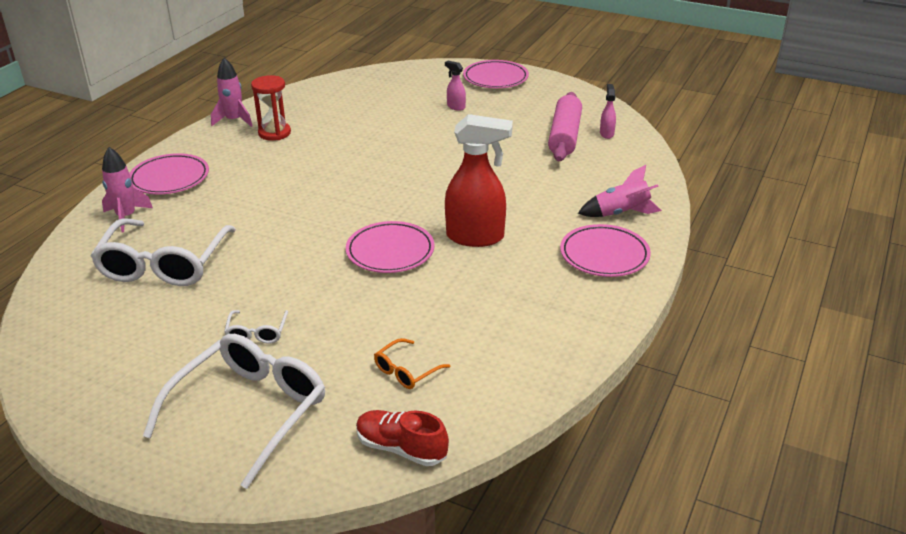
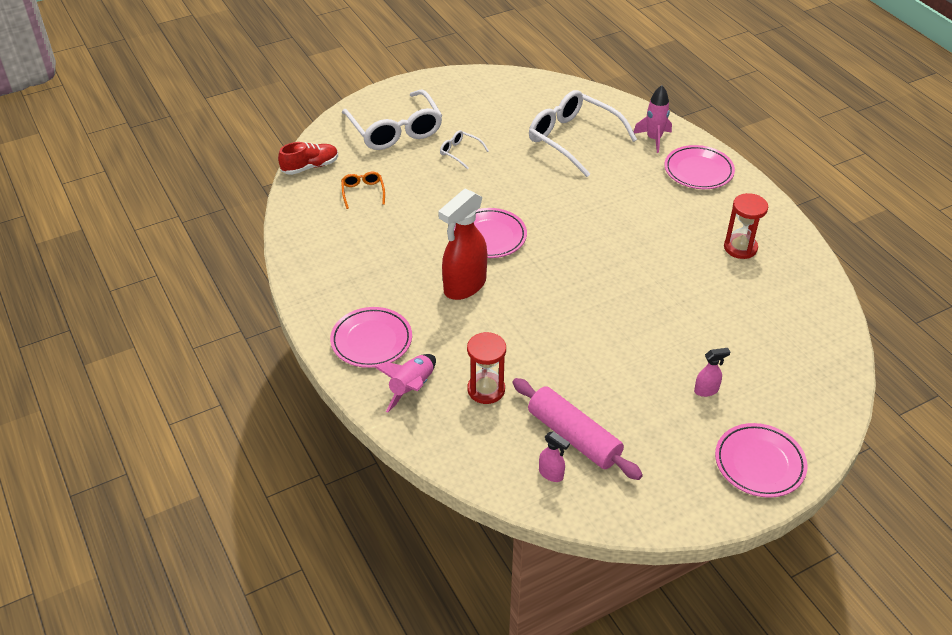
camera: 125 degrees right, 10 degrees up
pink rocket [211,58,252,127] -> none
none -> red hourglass [467,332,506,404]

